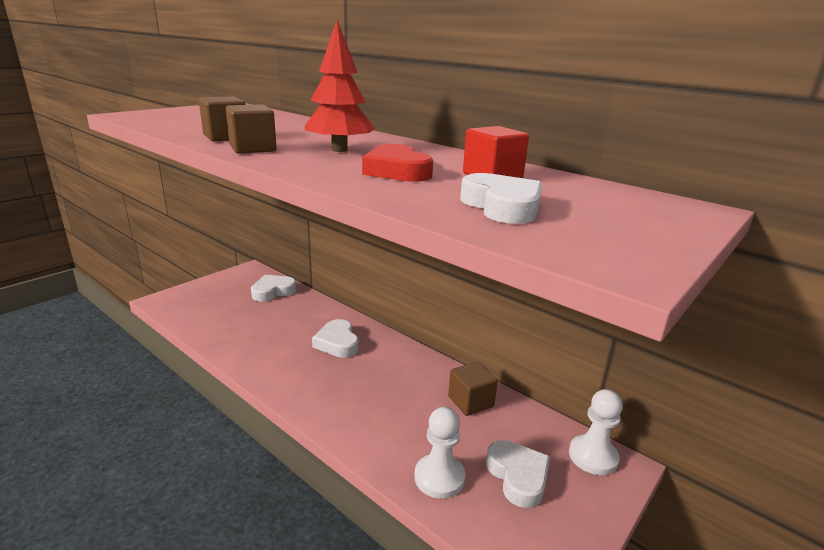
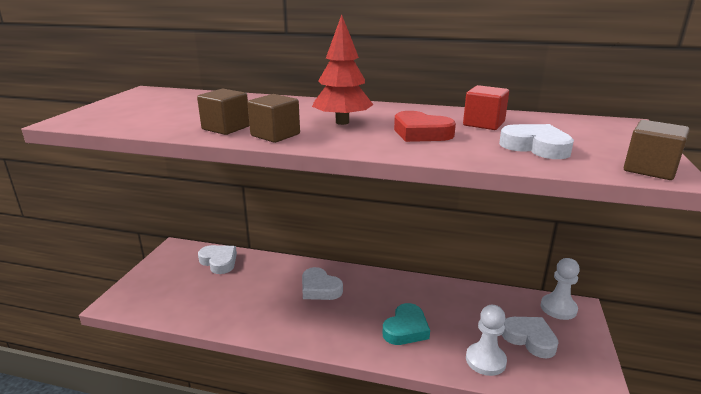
camera: 25 degrees left, 0 degrees up
white heart [251,275,297,302] -> white heart turned 105 degrees clockwise [198,245,237,274]
brown cube [448,362,498,416] -> brown cube moved to [624,120,690,180]
none -> turquoise heart [383,303,430,345]

